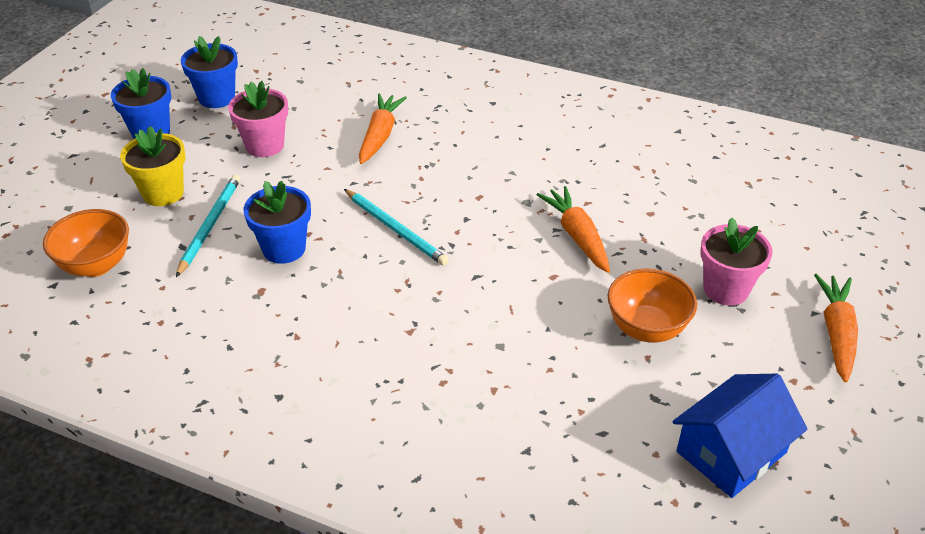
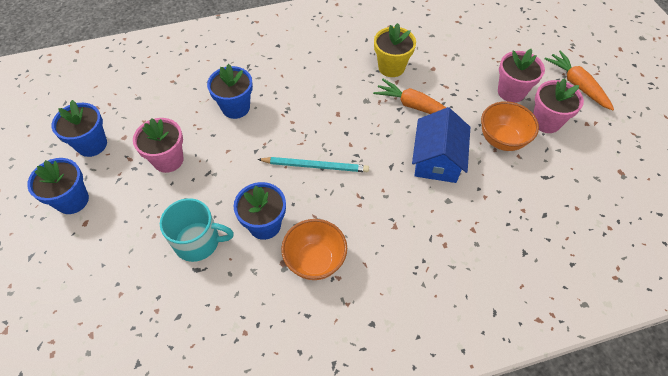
camera: 40 degrees left, 15 degrees up
orange bowl [43,209,129,277] -> orange bowl moved to [281,219,347,280]
yellow flower pot [120,126,186,206] -> yellow flower pot moved to [374,23,416,77]
turquoise pencil [176,175,240,277] -> turquoise mug [160,198,234,262]
orange carrot [359,93,407,164] -> blue flower pot [207,64,253,119]
blue house [672,374,807,498] -> blue house moved to [412,107,470,183]
none -> pink flower pot [533,78,584,133]

